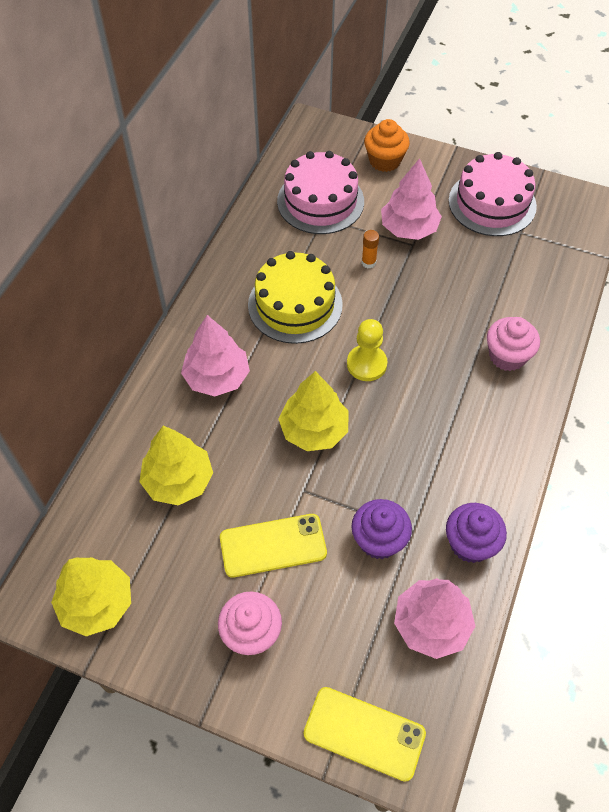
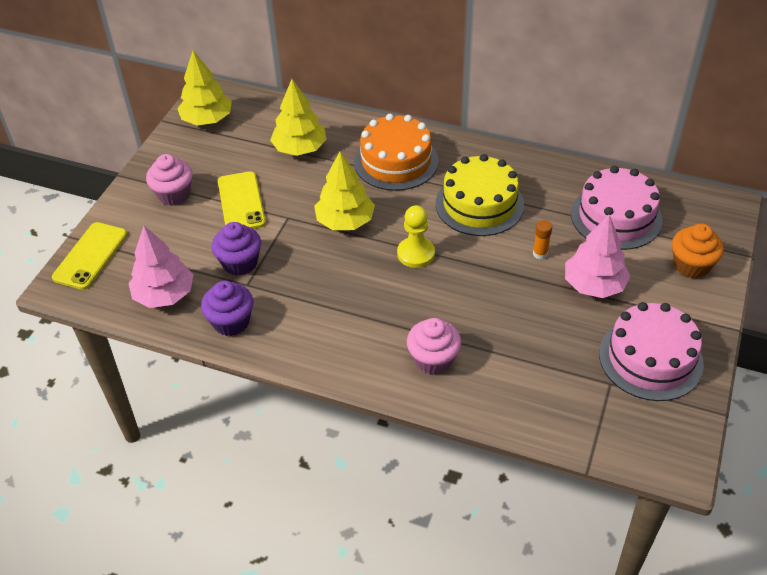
camera: 90 degrees right, 10 degrees down
pink tree [181,315,250,396] -> orange cake [354,114,439,191]

